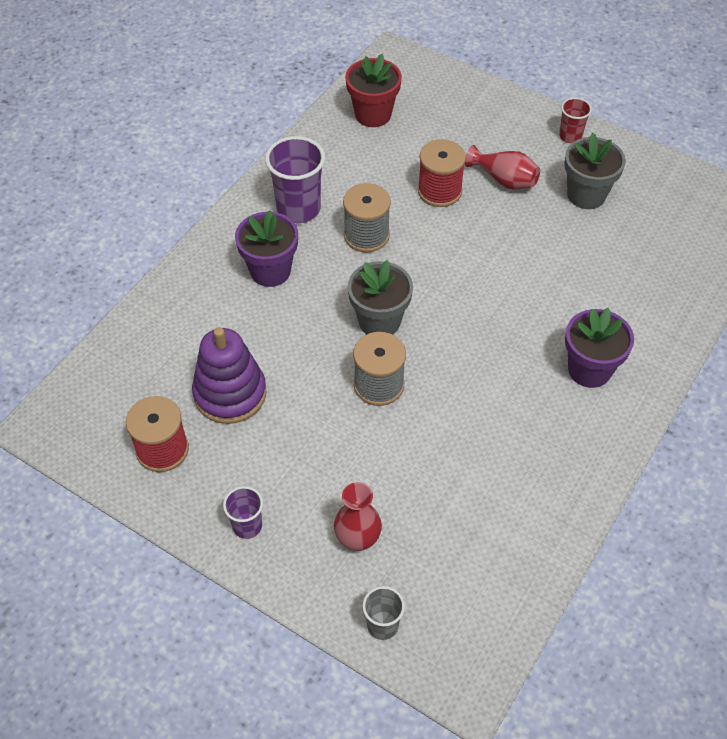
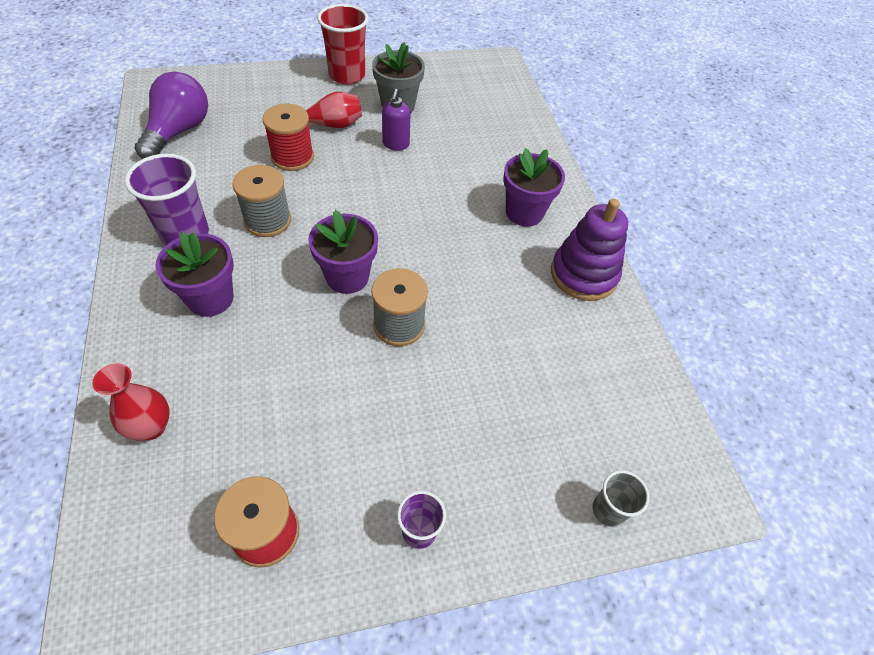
camera: 50 degrees left, 0 degrees up
purple stacking toy [192,327,267,424] -> purple stacking toy moved to [551,199,628,301]
red vase [334,482,382,551] -> red vase moved to [92,363,170,441]
red flower pot [345,54,402,127] -> purple light bulb [135,72,208,159]
grey flower pot [348,260,413,335] -> purple flower pot [308,210,378,294]
red cup [559,97,592,143] -> red cup [317,4,369,85], size x1.81
none -> purple soap dispenser [382,89,411,151]

